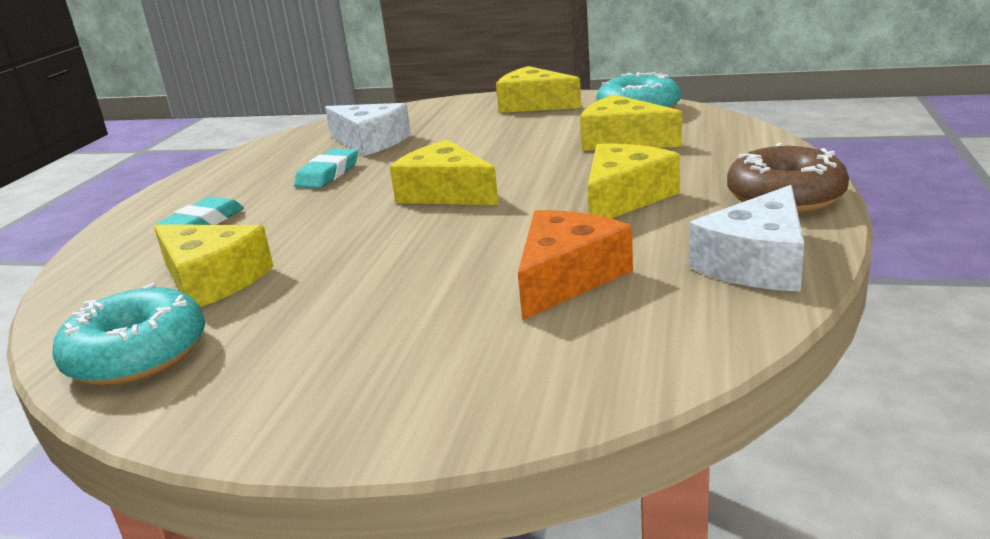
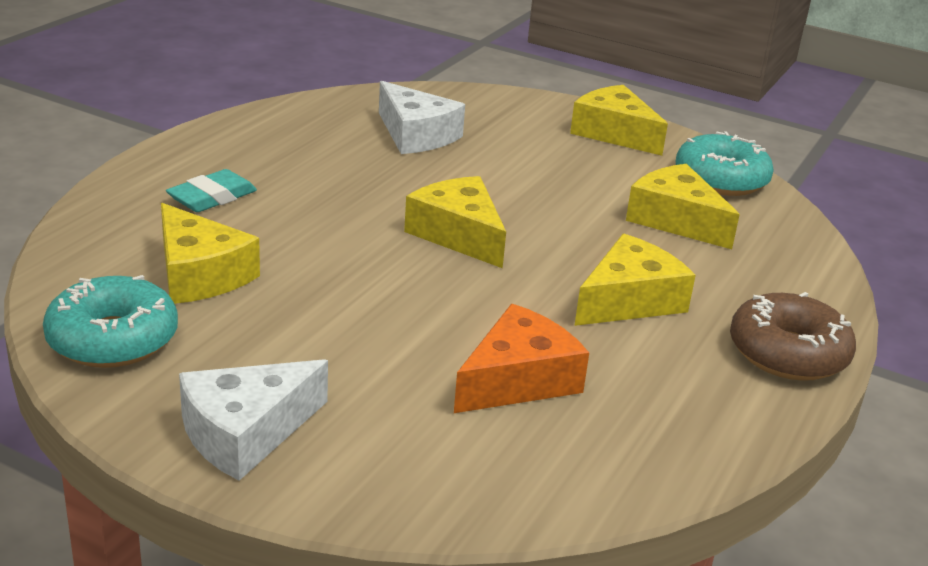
camera: 10 degrees right, 5 degrees up
turquoise eraser [294,148,358,189] -> none
white cheese [689,185,804,292] -> white cheese moved to [179,359,328,481]

